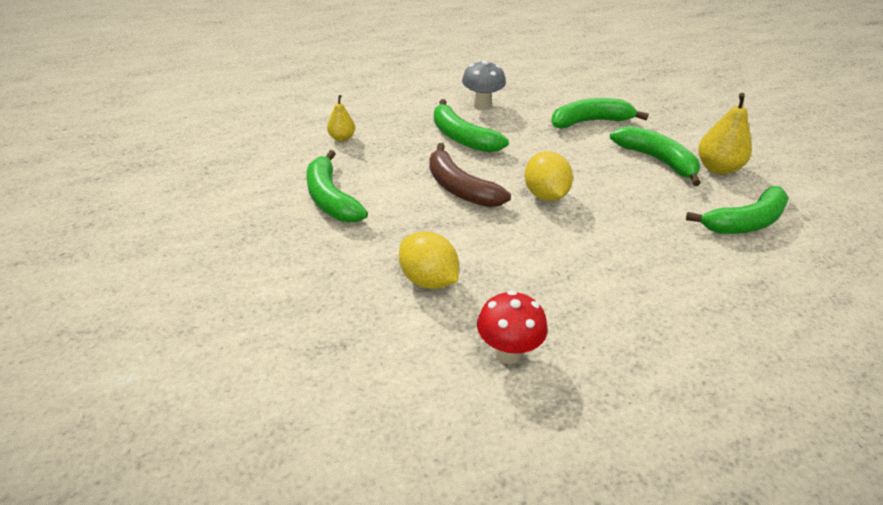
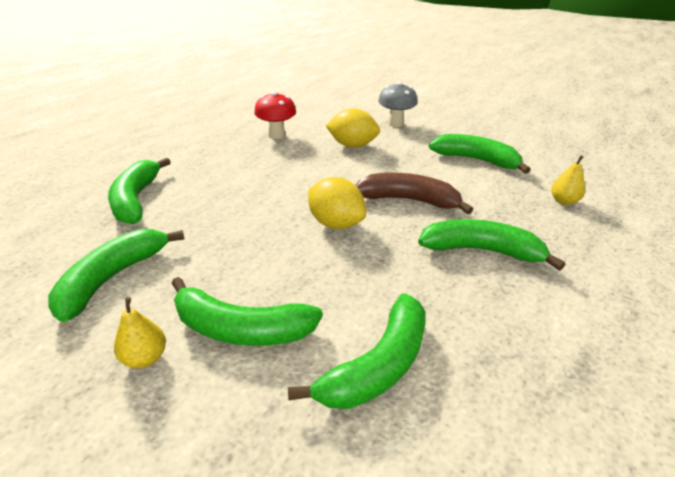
camera: 145 degrees right, 5 degrees down
grey mushroom [462,60,506,109] -> grey mushroom moved to [378,82,418,127]
yellow pear [698,93,752,175] -> yellow pear [114,297,166,368], size x0.59
none -> green banana [108,157,171,224]

